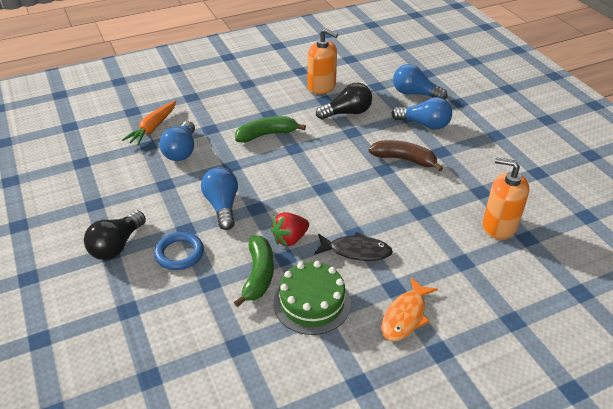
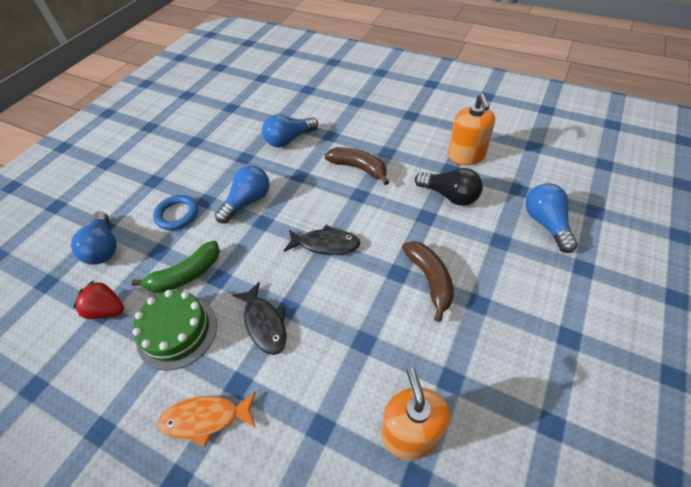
camera: 55 degrees right, 10 degrees up
black light bulb [84,211,146,260] -> none
orange carrot [122,101,176,146] -> none
green banana [235,116,306,143] -> brown banana [324,147,389,185]
red strawberry [271,212,309,247] -> red strawberry moved to [73,280,124,319]
blue light bulb [391,97,452,130] -> blue light bulb moved to [71,212,117,265]
none -> black fish [284,225,361,255]

